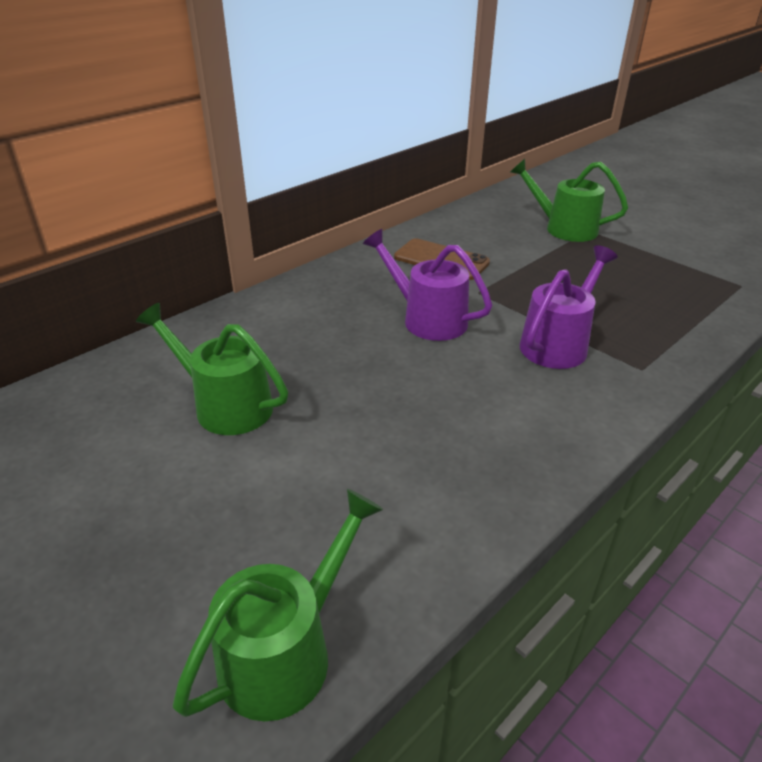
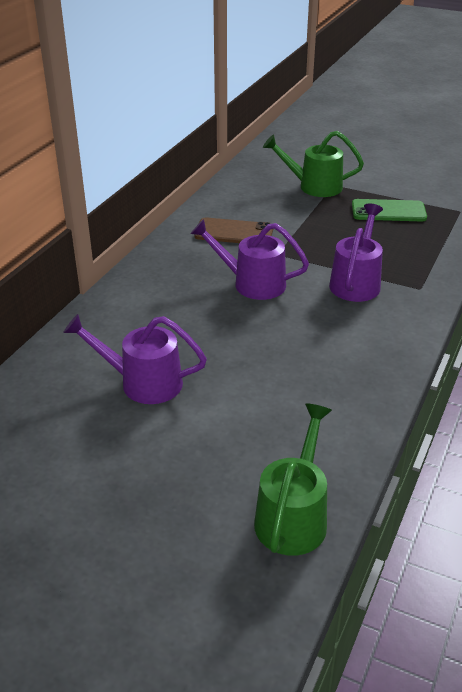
camera: 20 degrees left, 0 degrees up
green watering can [136,303,288,435] -> purple watering can [63,314,207,404]
none -> green phone [352,199,427,221]

